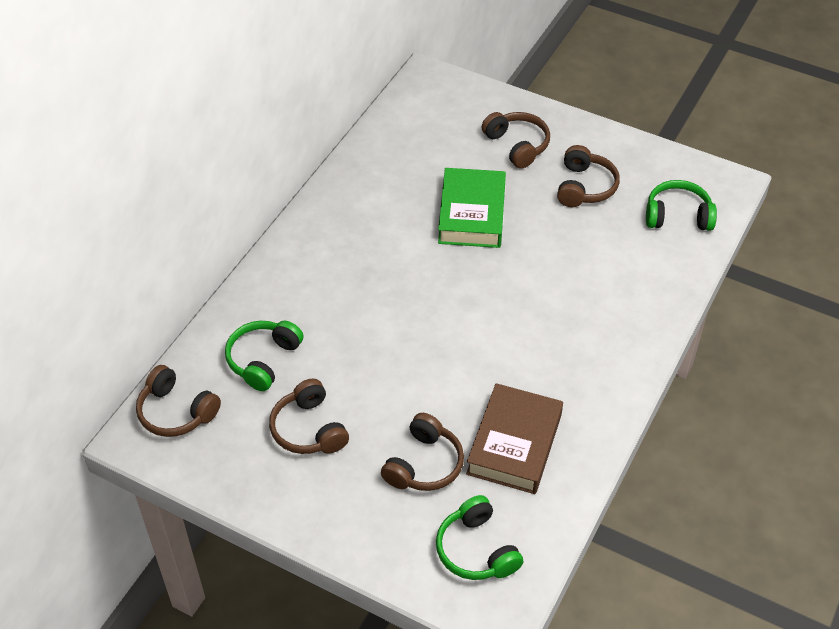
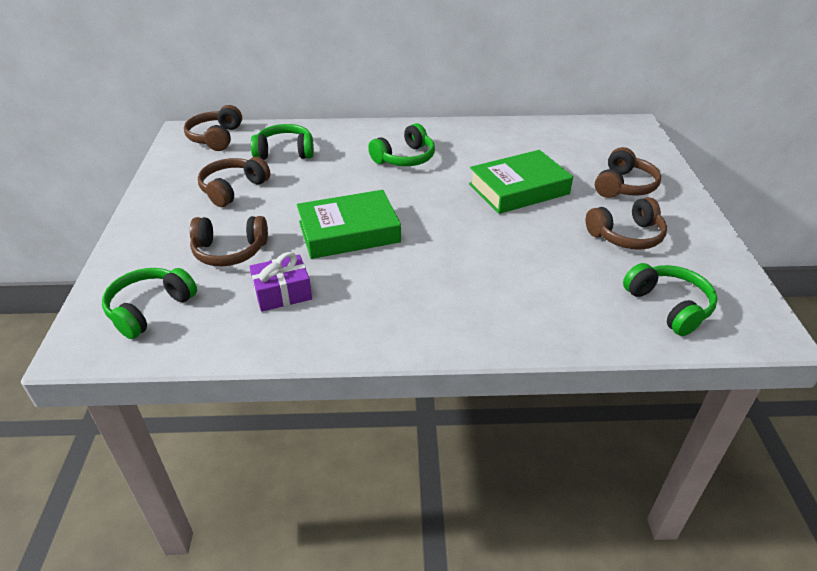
camera: 60 degrees right, 10 degrees down
brown book [466,383,563,494] -> purple gift [249,252,312,312]
none -> green book [297,190,401,259]
none -> green headphones [368,123,435,166]

